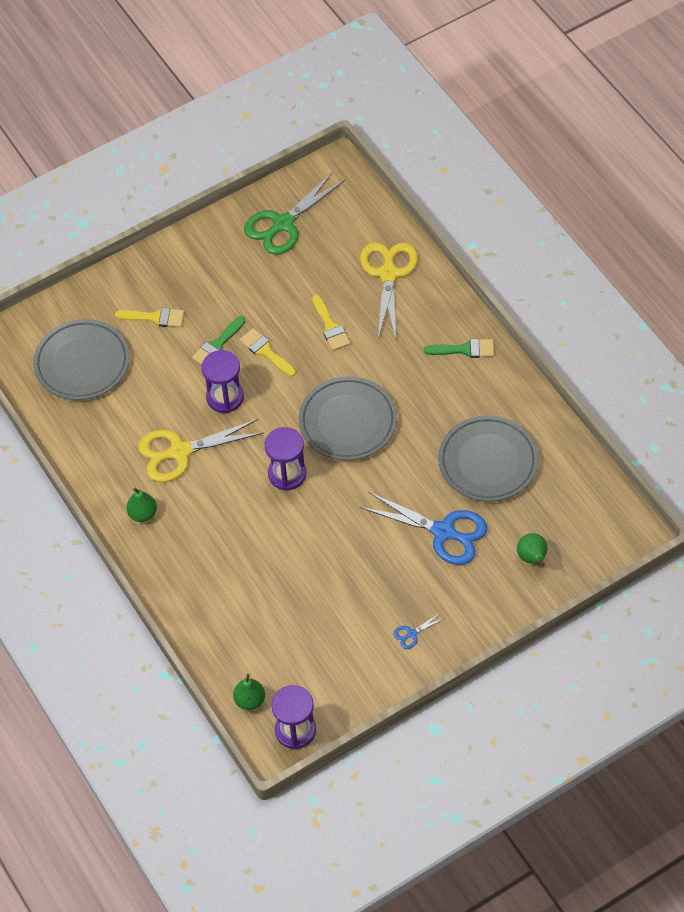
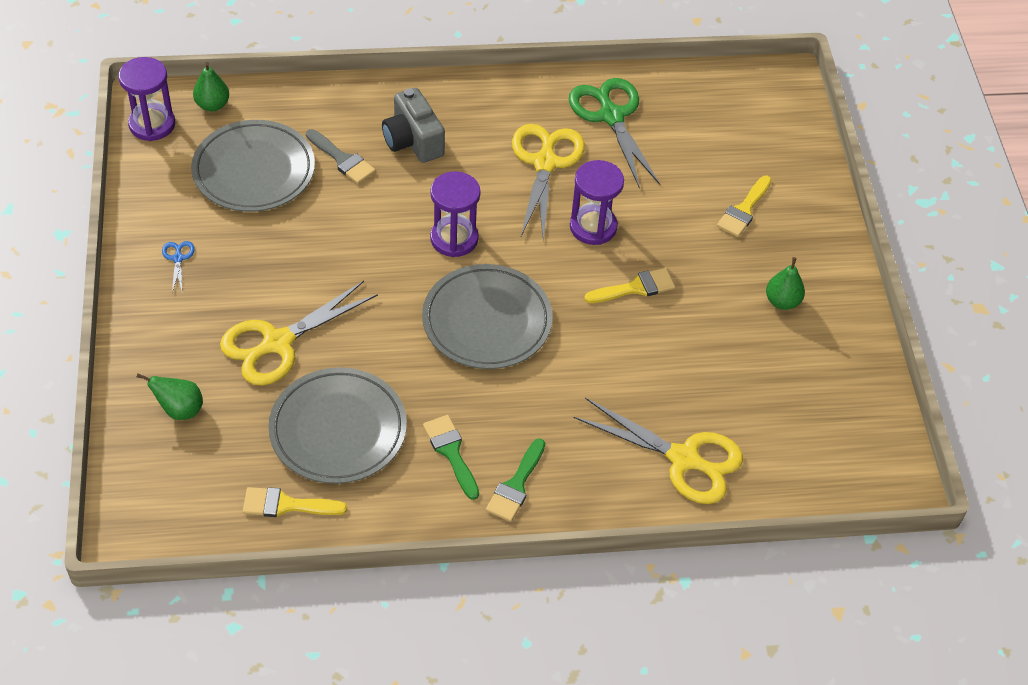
camera: 110 degrees right, 5 degrees down
grey plate [33,319,130,400] -> grey plate moved to [191,120,315,212]
green pear [126,488,157,522] -> green pear moved to [766,257,805,310]
green brush [192,316,245,365] -> green brush moved to [423,415,479,500]
green scissors [244,172,345,255] -> green scissors moved to [569,78,660,189]
yellow brush [312,295,351,351] -> yellow brush moved to [243,487,347,517]
blue scissors [360,492,487,565] -> yellow scissors [220,281,378,385]
none -> grey brush [306,129,376,184]
none -> grey camera [382,88,445,163]

